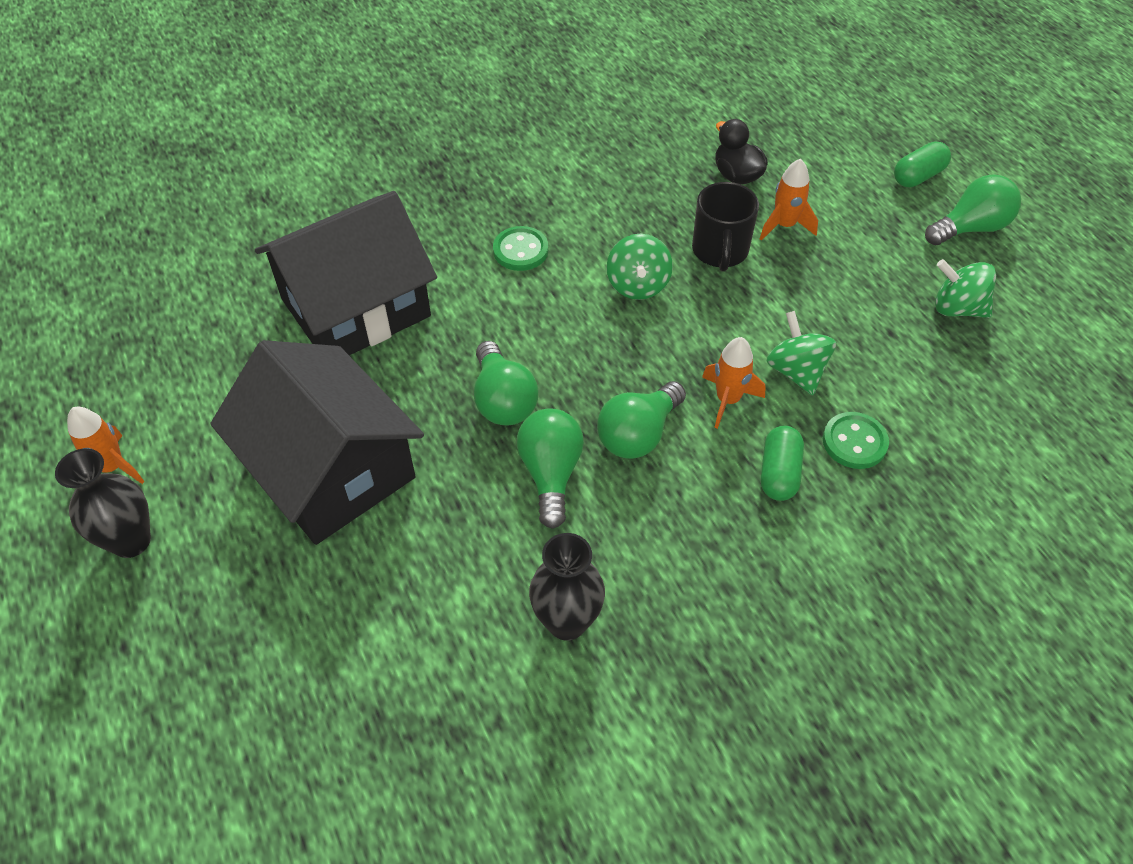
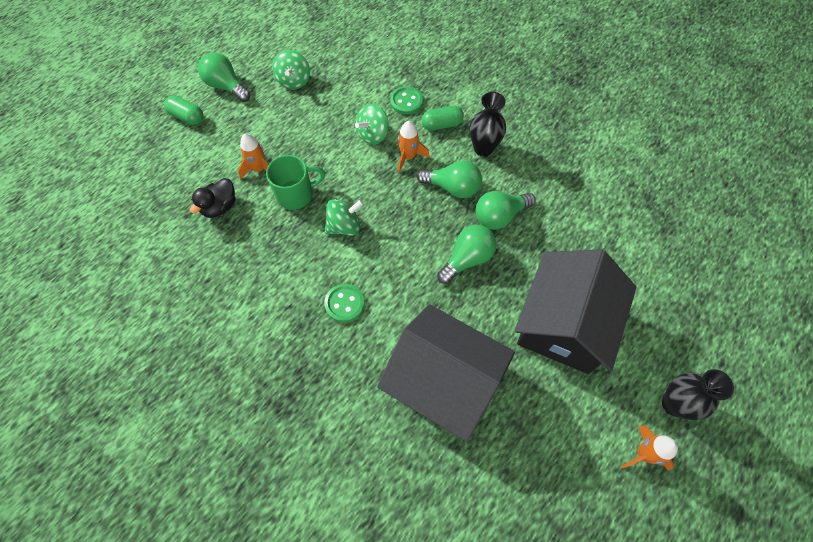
camera: 115 degrees left, 10 degrees up
black vase [529,533,605,641] -> black vase moved to [470,92,506,157]
black mug [692,182,759,271] -> green mug [266,155,325,210]

